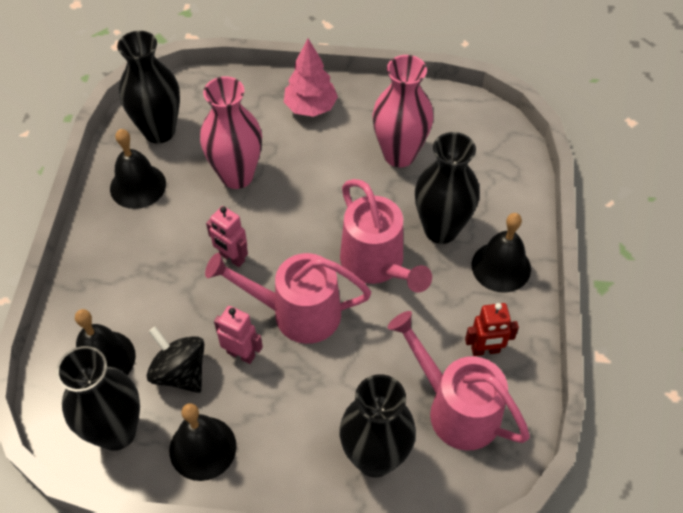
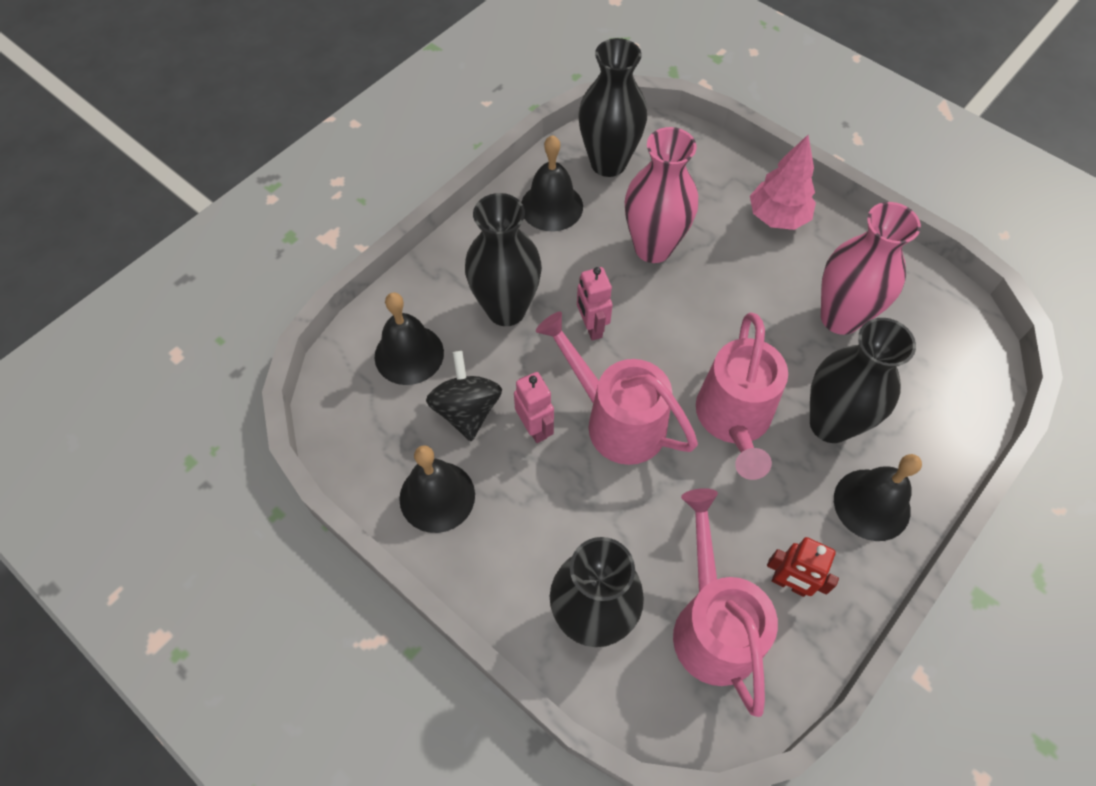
camera: 35 degrees right, 5 degrees up
black vase [56,346,140,451] -> black vase moved to [465,193,542,326]

